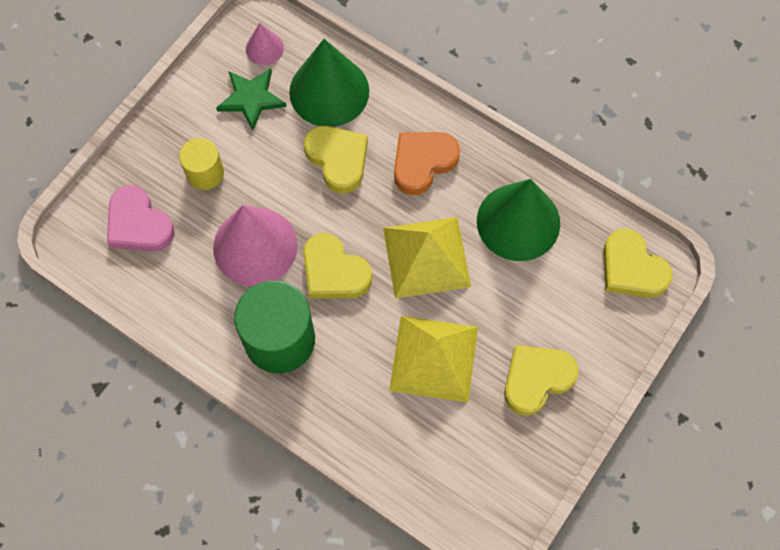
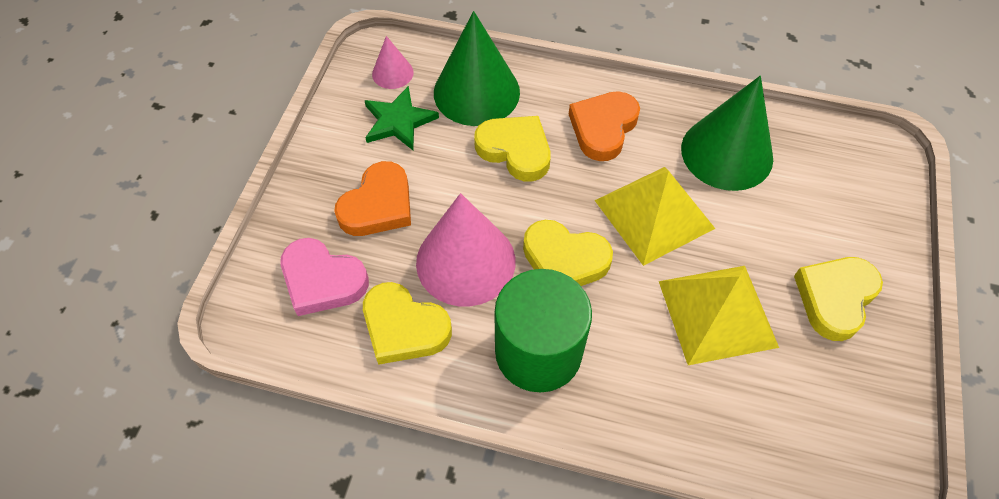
camera: 20 degrees left, 10 degrees down
yellow cylinder [179,138,224,190] -> orange heart [334,161,411,236]
yellow heart [603,228,673,298] -> yellow heart moved to [363,282,452,365]

